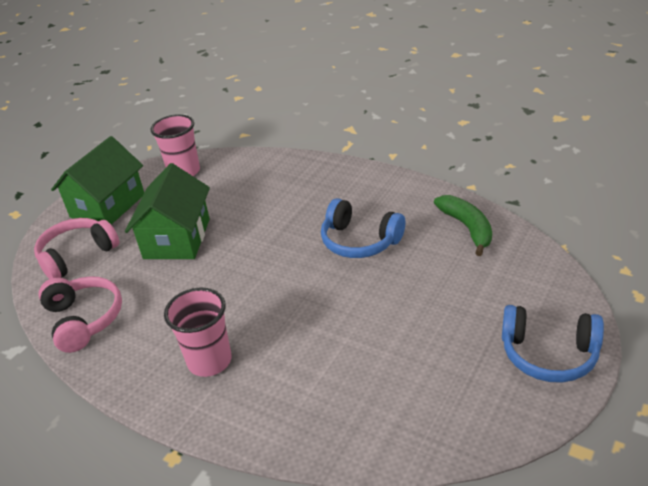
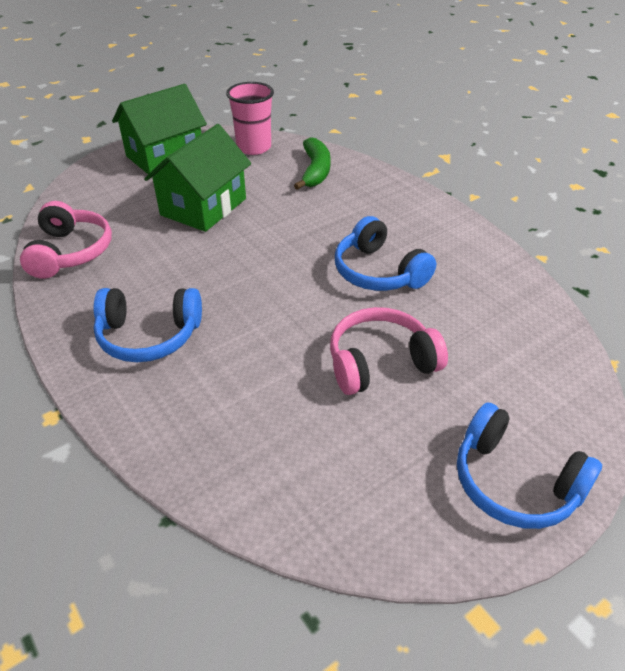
camera: 20 degrees right, 5 degrees up
pink headphones [34,218,120,279] -> pink headphones moved to [330,307,448,395]
pink cup [164,288,232,377] -> blue headphones [93,288,202,362]
green banana [434,195,492,256] -> green banana moved to [294,137,331,190]

